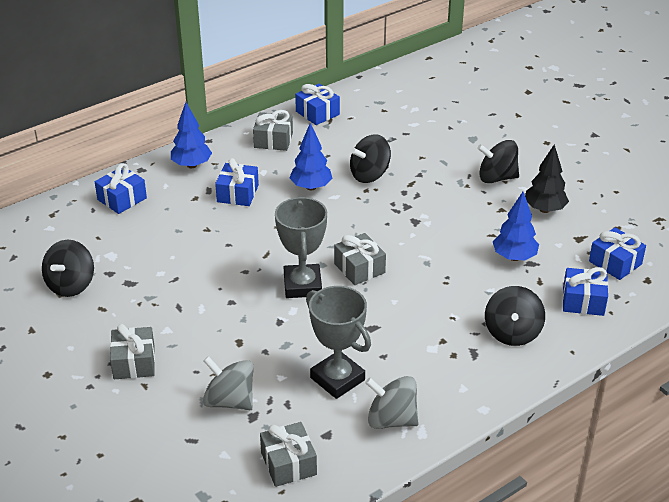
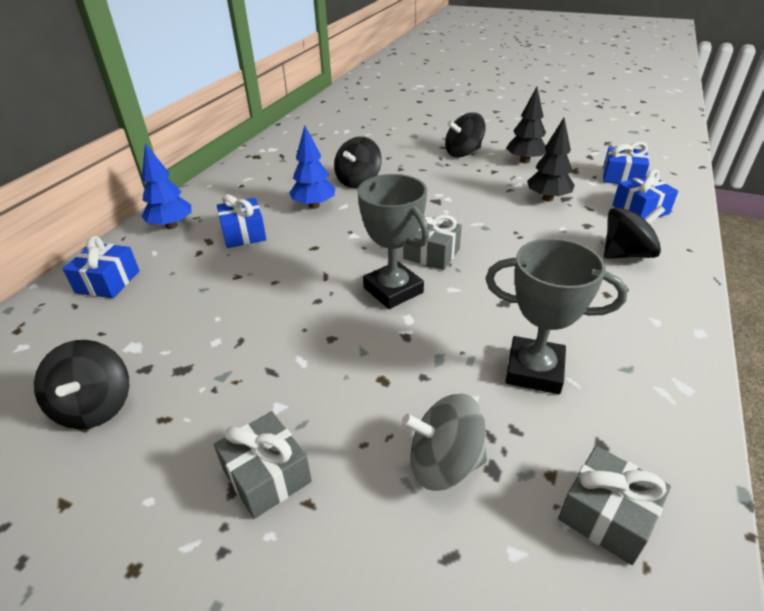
camera: 30 degrees left, 0 degrees up
grey gift [253,110,293,151] -> none
blue gift [295,84,340,125] -> none
grey spinning top [365,376,419,429] -> none
black spinning top [485,286,545,346] -> black spinning top turned 90 degrees counterclockwise [604,205,665,259]
blue tree [493,192,539,261] -> black tree [527,118,575,202]

